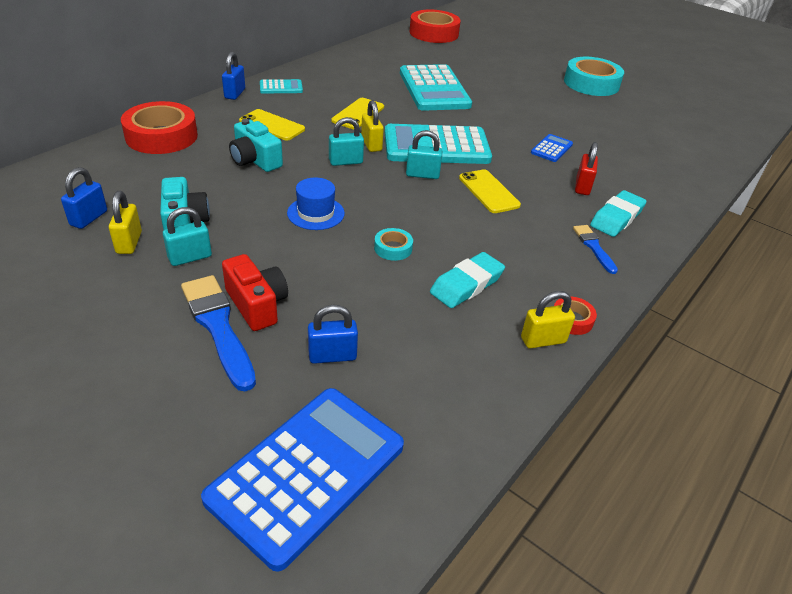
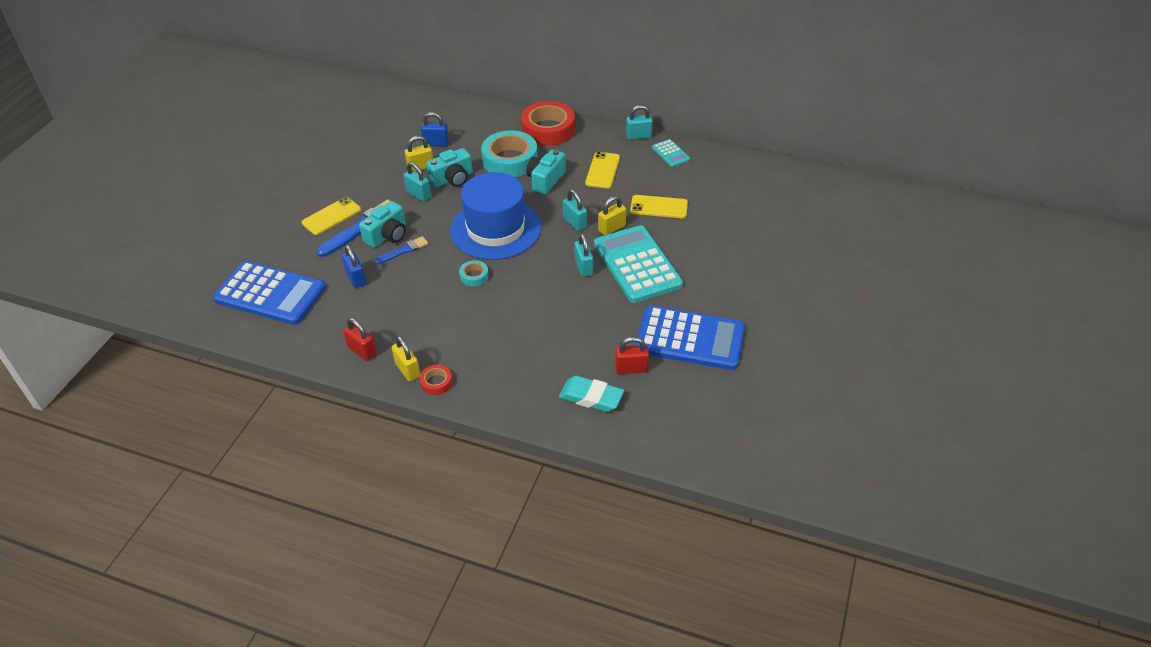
camera: 75 degrees right, 5 degrees up
blue padlock [222,52,245,100] -> turquoise padlock [626,105,653,140]
red camera [222,254,288,331] -> turquoise camera [359,201,406,248]
blue hat [287,178,345,230] -> blue hat [450,172,541,260], size x2.12
turquoise calculator [400,64,472,111] -> none
red tape [410,9,461,43] -> none
turquoise eraser [430,252,505,308] -> none
yellow phone [459,169,521,213] -> yellow phone moved to [302,197,361,235]
blue calculator [531,134,573,162] -> blue calculator [635,306,745,370], size x2.21
turquoise tape [564,57,624,96] -> turquoise tape moved to [481,130,538,177]
blue brush [573,225,618,274] -> blue brush moved to [374,236,428,264]
none -> red padlock [343,318,377,361]

